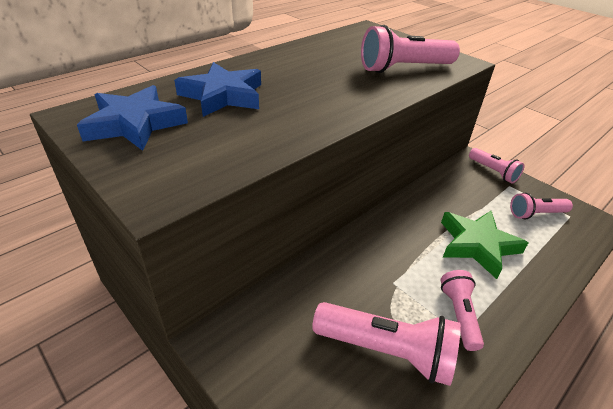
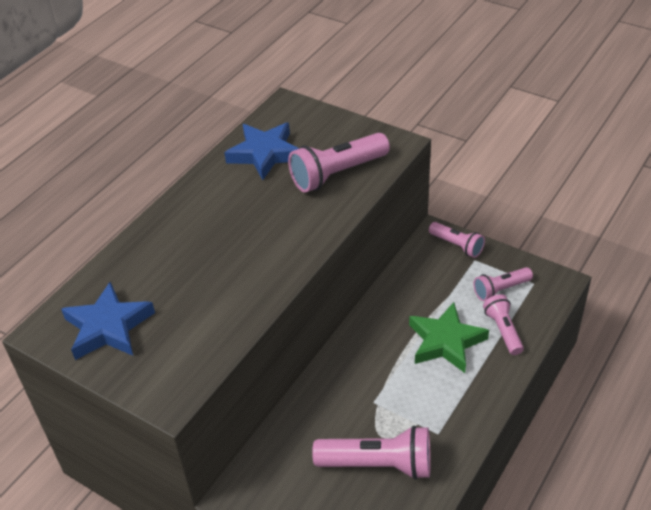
camera: 10 degrees left, 5 degrees up
blue star [174,62,261,117] -> blue star moved to [224,123,299,180]
pink flashlight [441,270,484,351] -> pink flashlight moved to [483,294,524,355]

